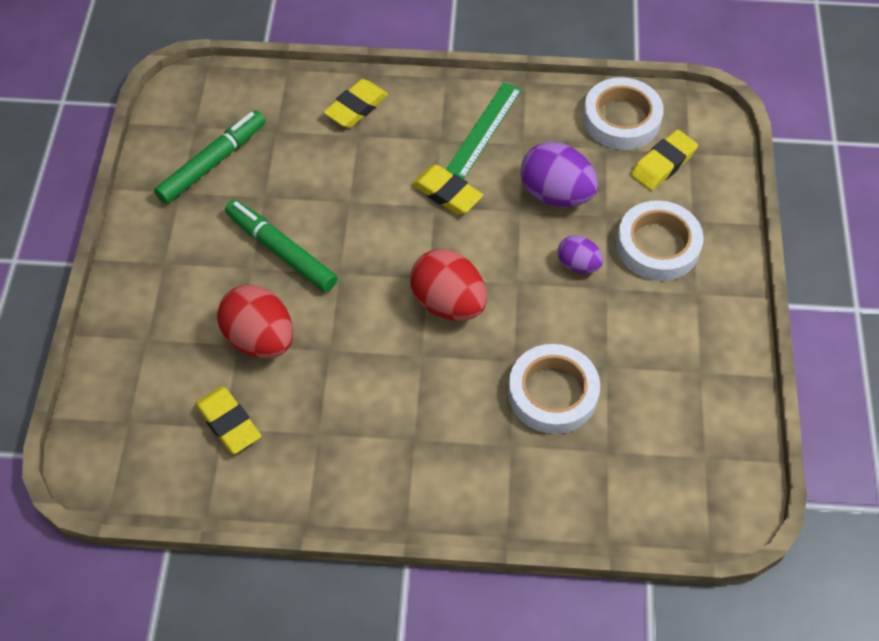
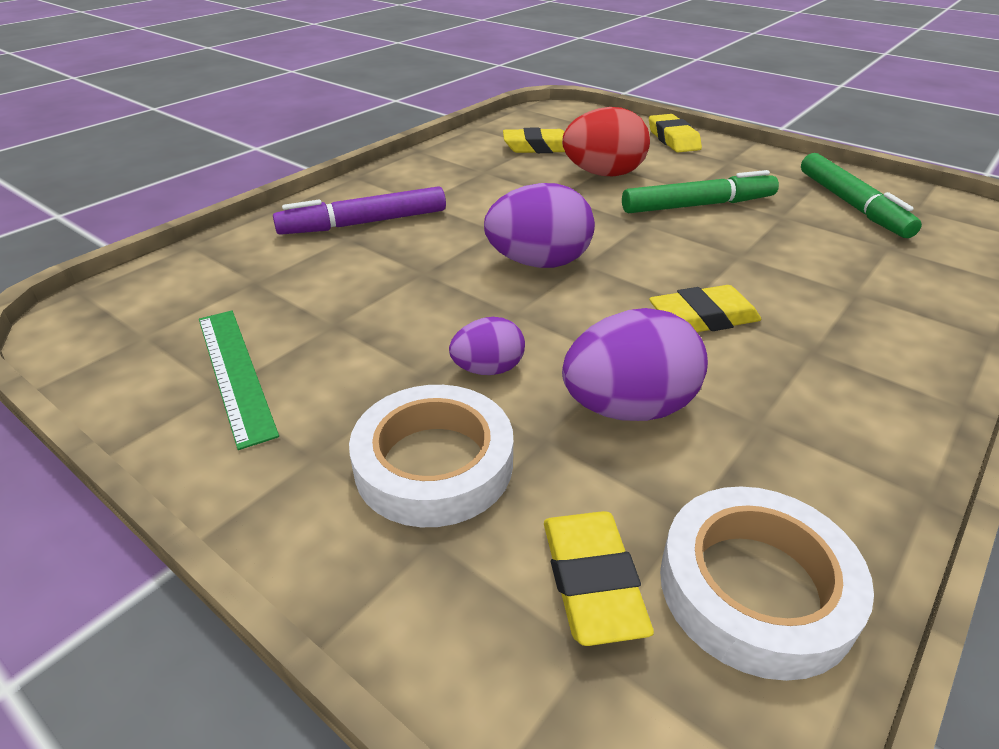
camera: 125 degrees right, 20 degrees down
yellow eraser [323,79,388,128] -> yellow eraser moved to [649,114,702,153]
red egg [410,249,487,321] -> purple egg [484,183,595,268]
green ruler [446,82,522,179] -> green ruler moved to [199,311,279,450]
white tape [508,344,600,434] -> none
none -> purple marker [273,186,446,235]

